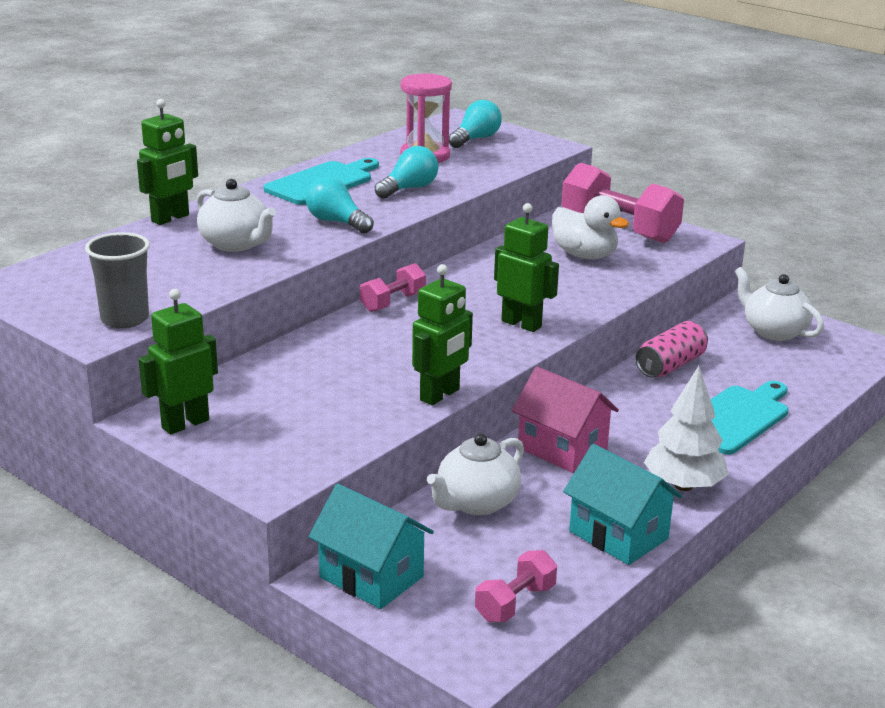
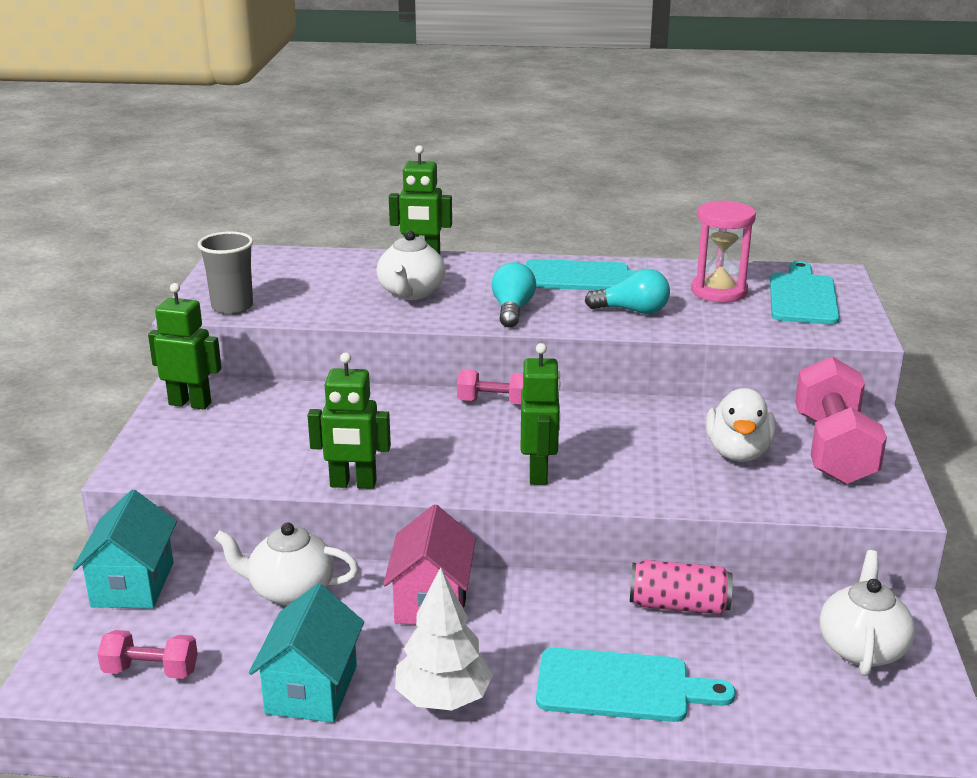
camera: 55 degrees right, 0 degrees up
turquoise light bulb [449,100,502,148] -> turquoise cutting board [770,261,840,324]

